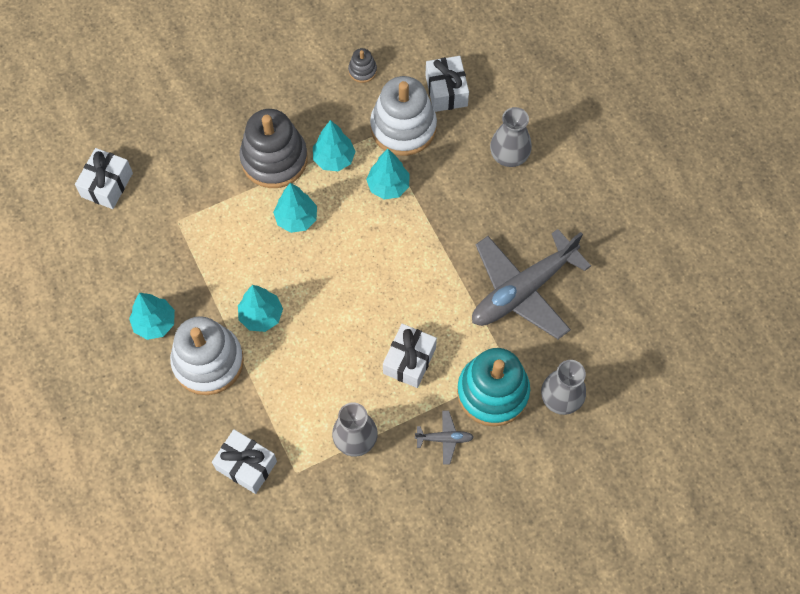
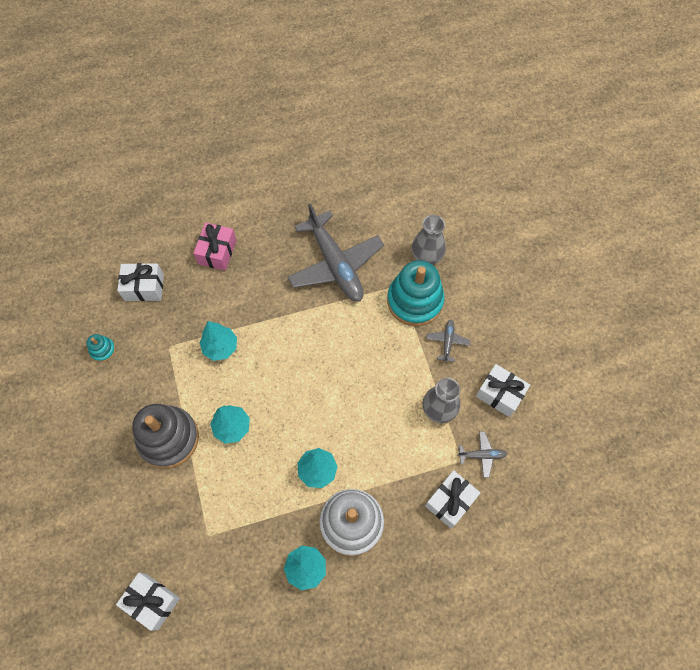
camera: 80 degrees left, 0 degrees up
turquoise tree [313,120,356,171] -> none
grey stacking toy [348,48,377,83] -> turquoise stacking toy [86,334,116,362]
white stacking toy [370,76,437,156] -> none
white gift [383,324,437,388] -> white gift moved to [476,364,530,417]
grey vase [490,107,532,167] -> pink gift [193,223,237,271]
none -> grey plane [458,431,507,478]

